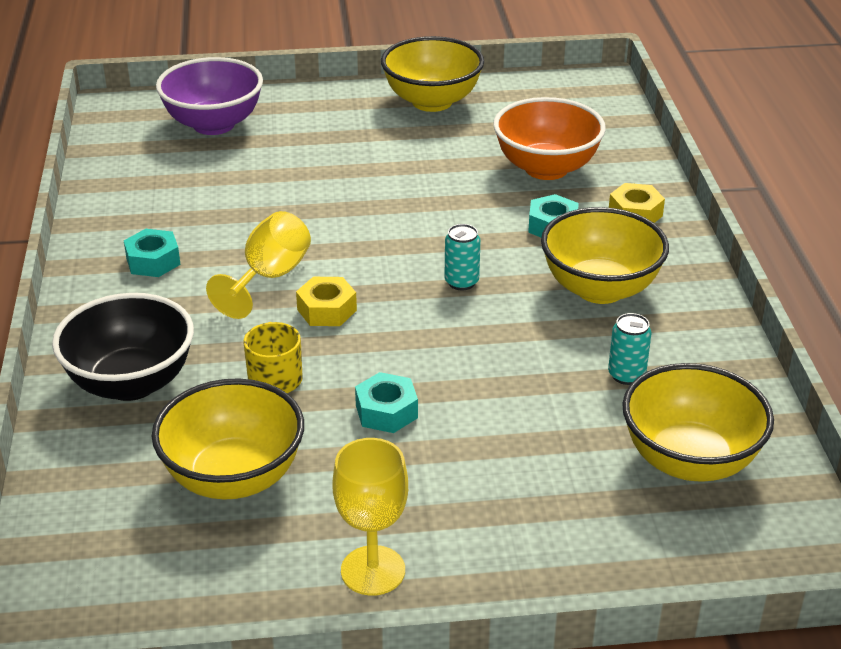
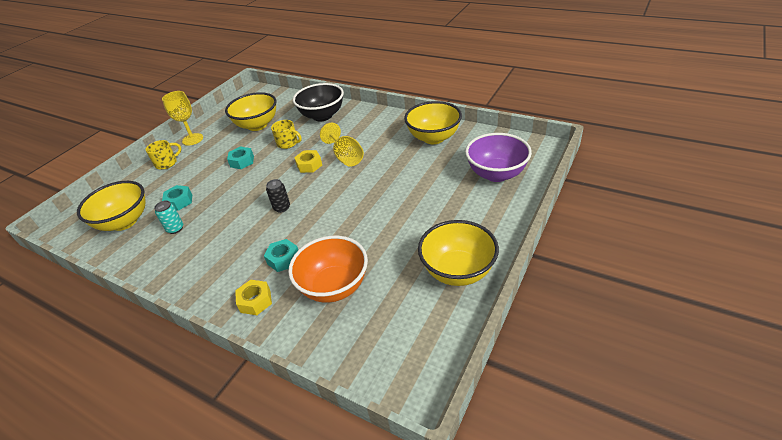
camera: 130 degrees right, 5 degrees up
turquoise nut [124,229,181,277] -> turquoise nut moved to [162,185,192,211]
turquoise can [445,224,480,290] -> black can [266,179,290,213]
yellow bowl [541,207,669,304] -> yellow bowl moved to [404,101,462,144]
none -> yellow mug [146,140,181,170]

